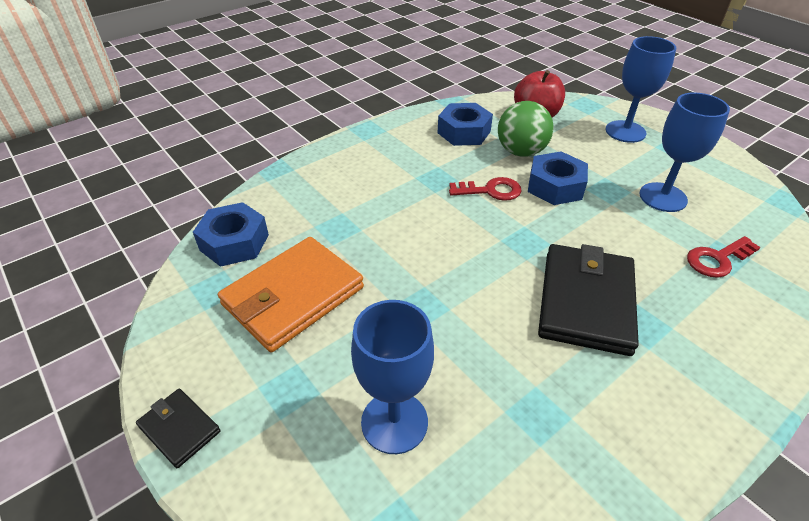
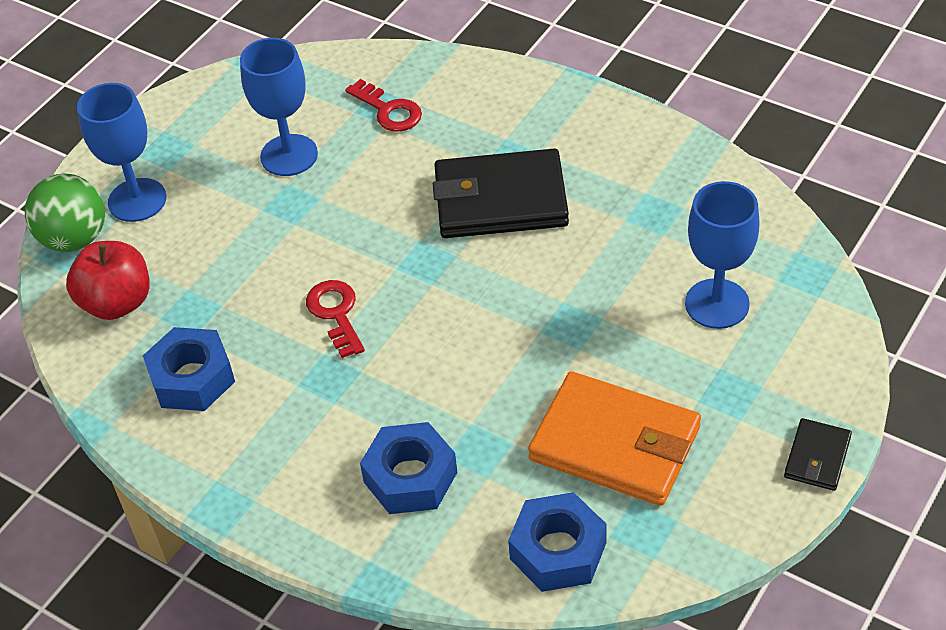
camera: 105 degrees left, 5 degrees up
green ball [498,101,554,157] -> green ball moved to [25,174,105,252]
blue nut [528,151,588,205] -> blue nut moved to [360,422,457,514]

